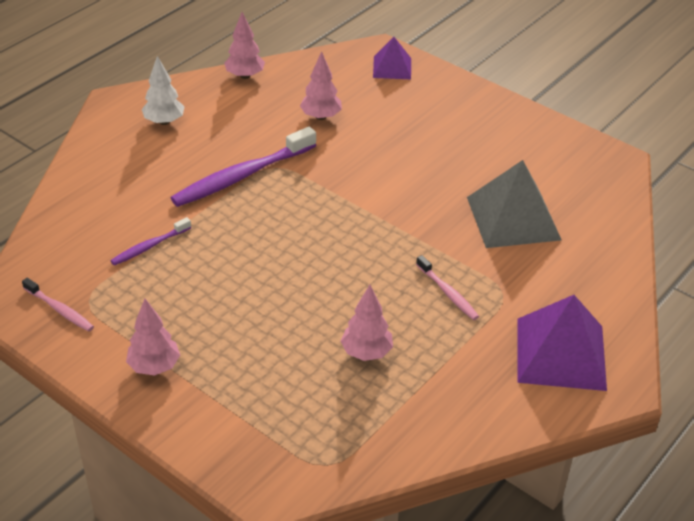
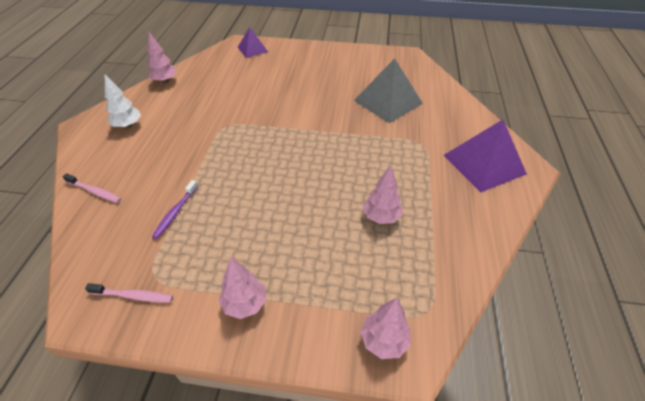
camera: 30 degrees left, 5 degrees up
purple toothbrush [171,127,316,207] -> none
pink tree [300,51,342,120] -> pink tree moved to [360,298,411,359]
pink toothbrush [416,255,479,320] -> pink toothbrush moved to [62,173,121,203]

